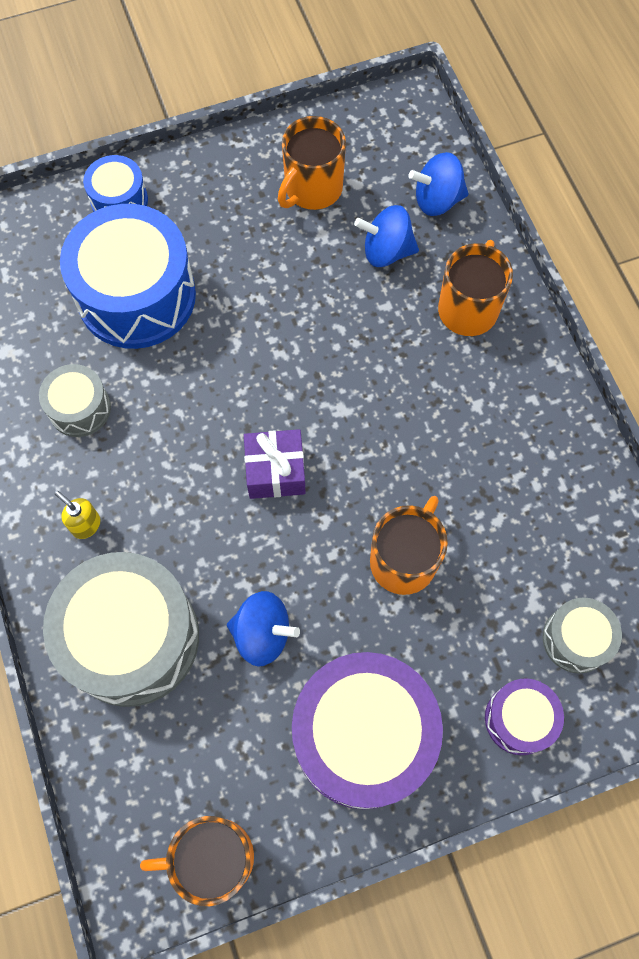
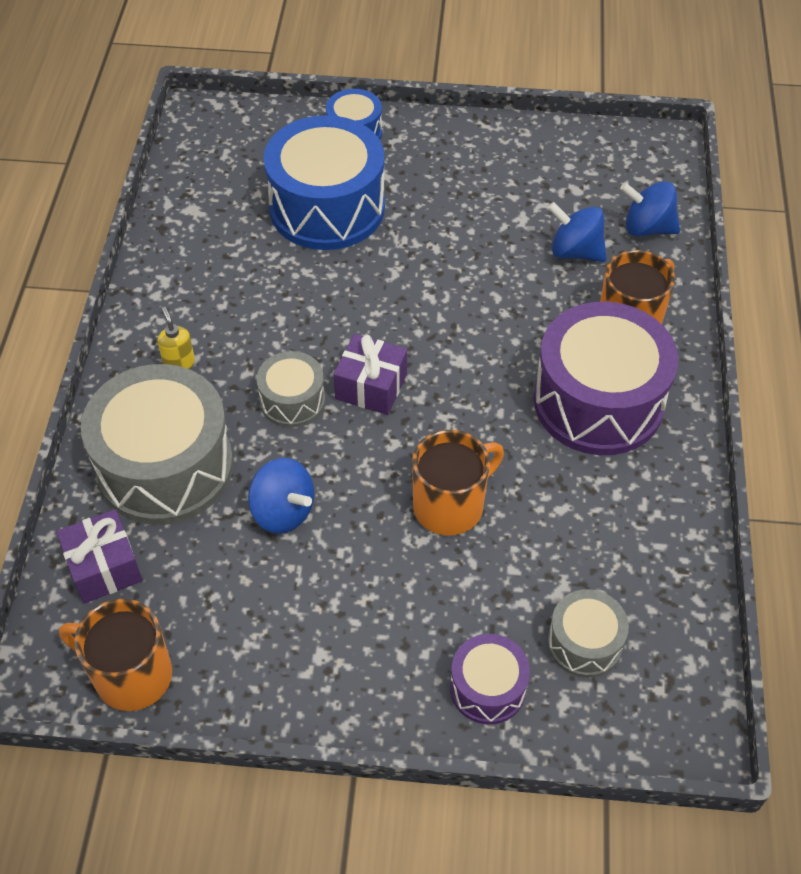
camera: 25 degrees right, 15 degrees down
grey drum [39,364,111,437] -> grey drum moved to [257,351,325,428]
orange mug [278,116,346,210] -> none
purple drum [292,652,443,809] -> purple drum moved to [534,302,678,455]
none -> purple gift [57,509,143,604]

